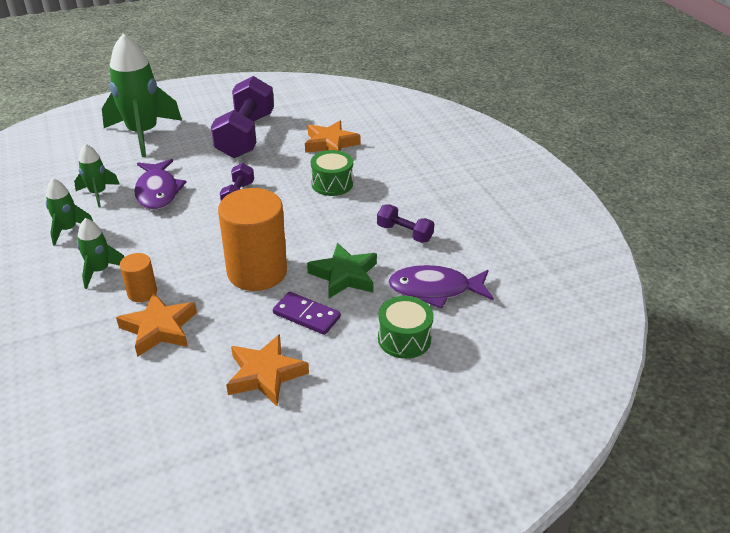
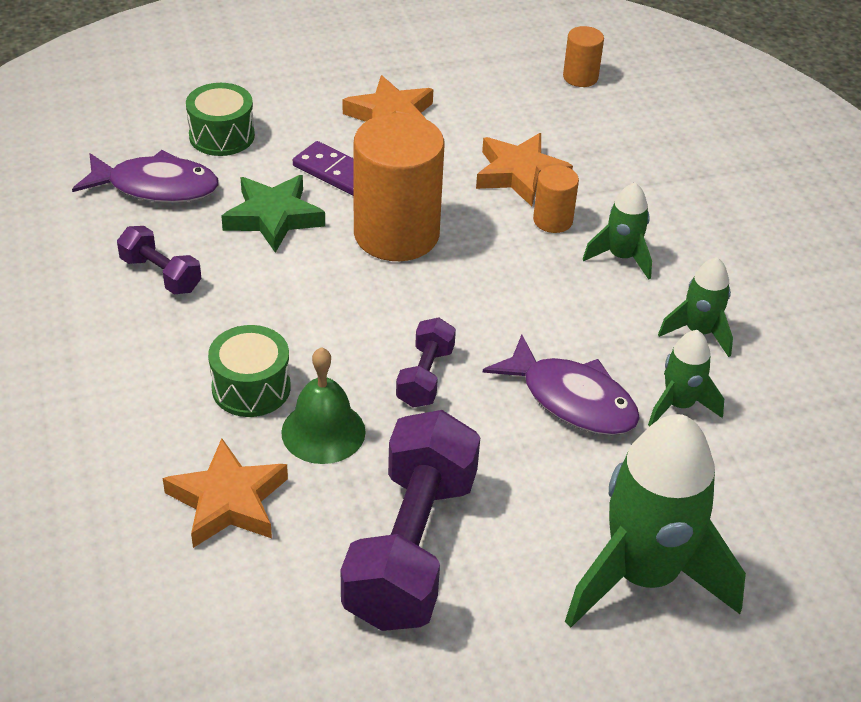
camera: 175 degrees left, 5 degrees up
purple fish [134,159,187,210] -> purple fish turned 135 degrees clockwise [482,335,640,435]
none -> green bell [281,347,366,464]
none -> orange cylinder [563,26,604,87]

